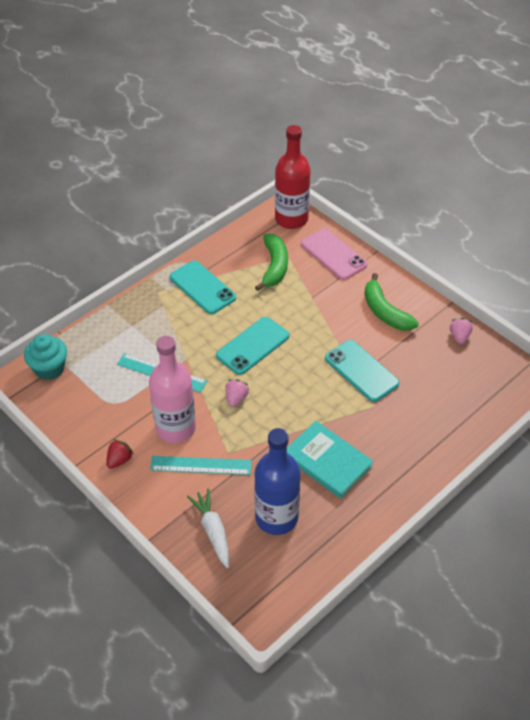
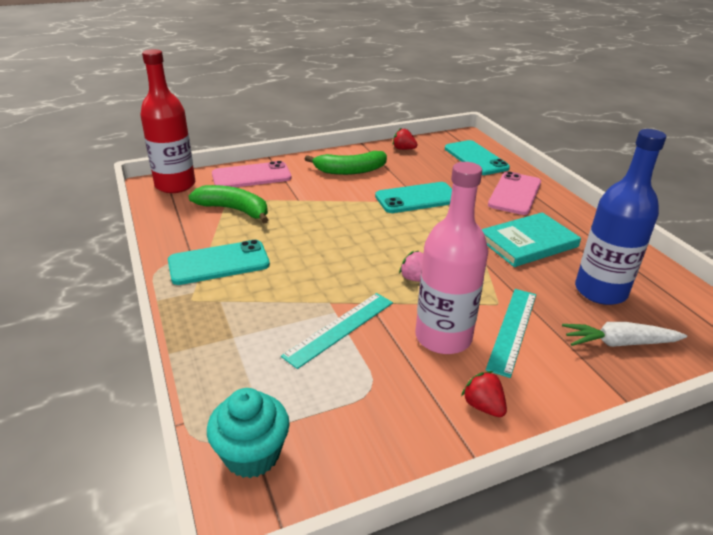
camera: 70 degrees left, 15 degrees down
turquoise phone [216,317,289,375] -> turquoise phone moved to [445,140,510,175]
pink strawberry [450,318,473,344] -> red strawberry [393,128,418,150]
none -> pink phone [488,171,541,215]

